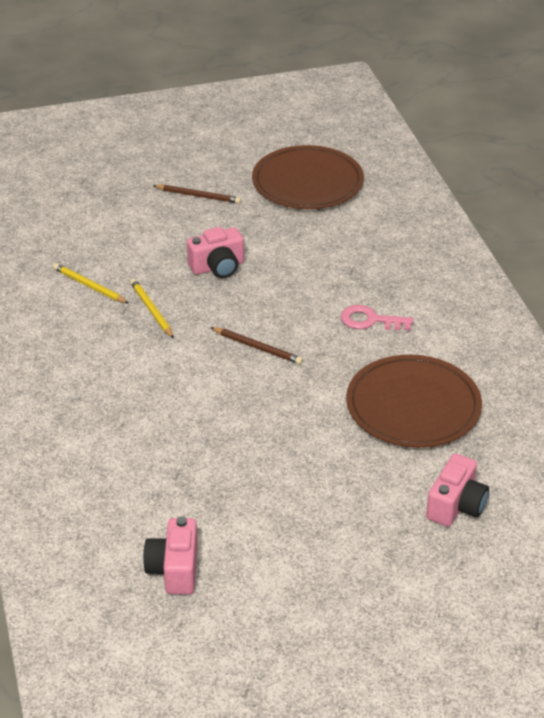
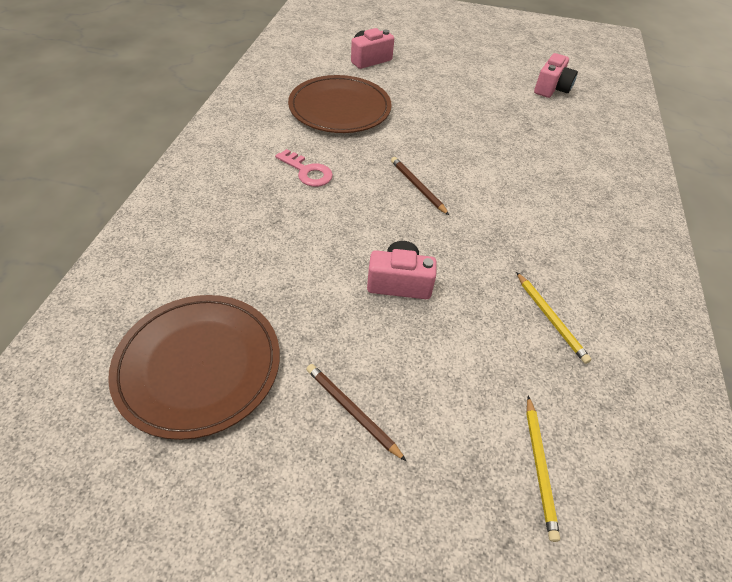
camera: 155 degrees left, 10 degrees up
yellow pencil [130,279,174,339] -> yellow pencil moved to [526,396,560,542]

